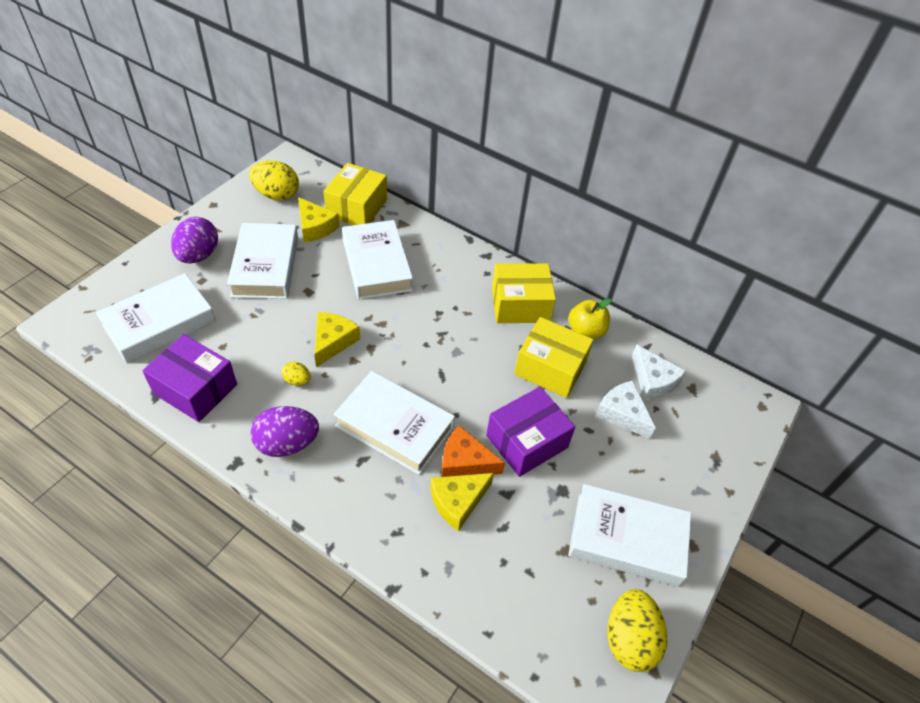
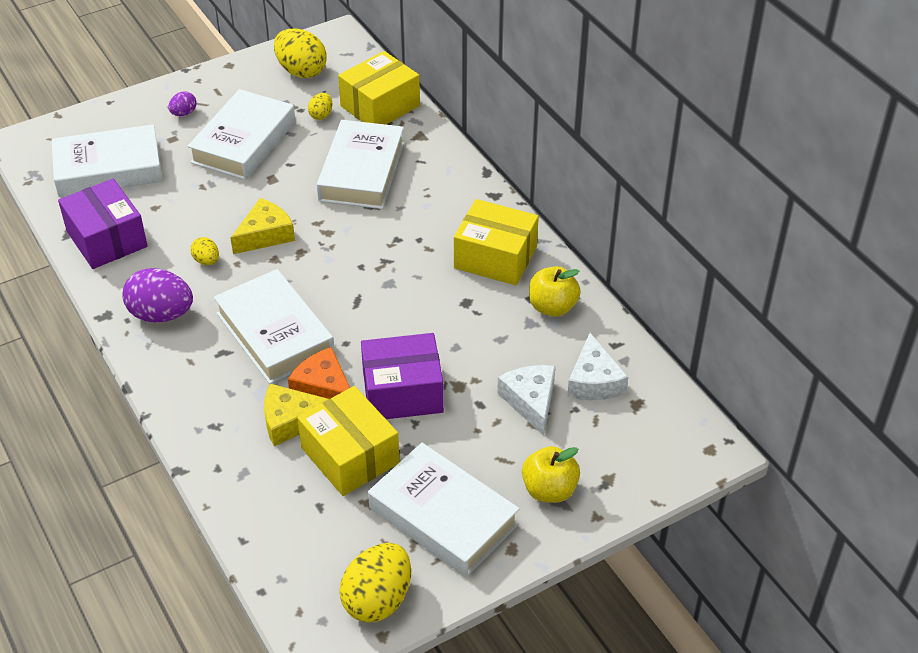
camera: 30 degrees right, 5 degrees down
purple egg [171,217,218,264] -> purple egg [168,91,196,116], size x0.50
yellow cheese [298,197,340,242] -> yellow egg [308,93,332,120]
yellow box [514,317,593,398] -> yellow box moved to [297,386,400,496]
none -> yellow apple [522,446,580,503]

